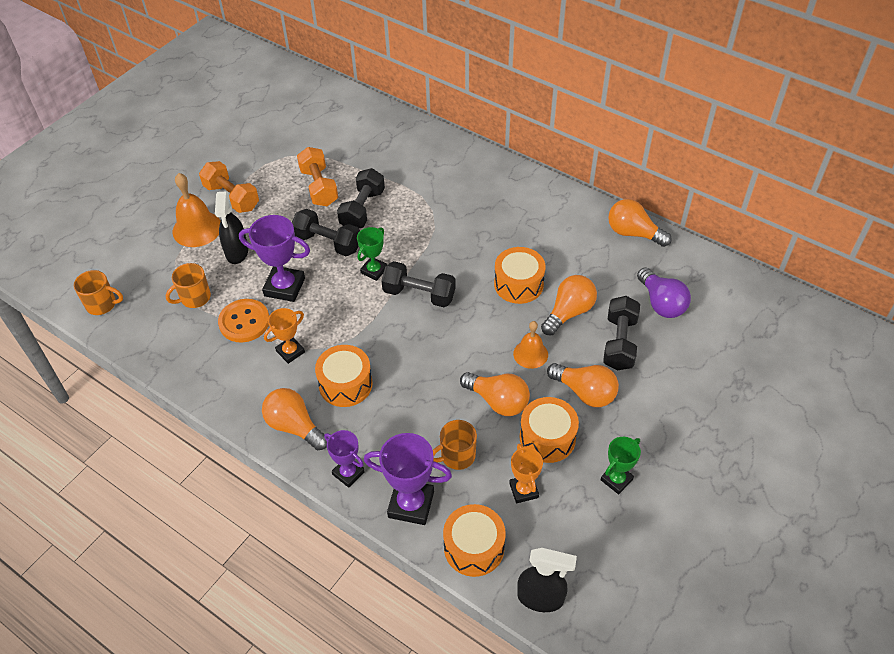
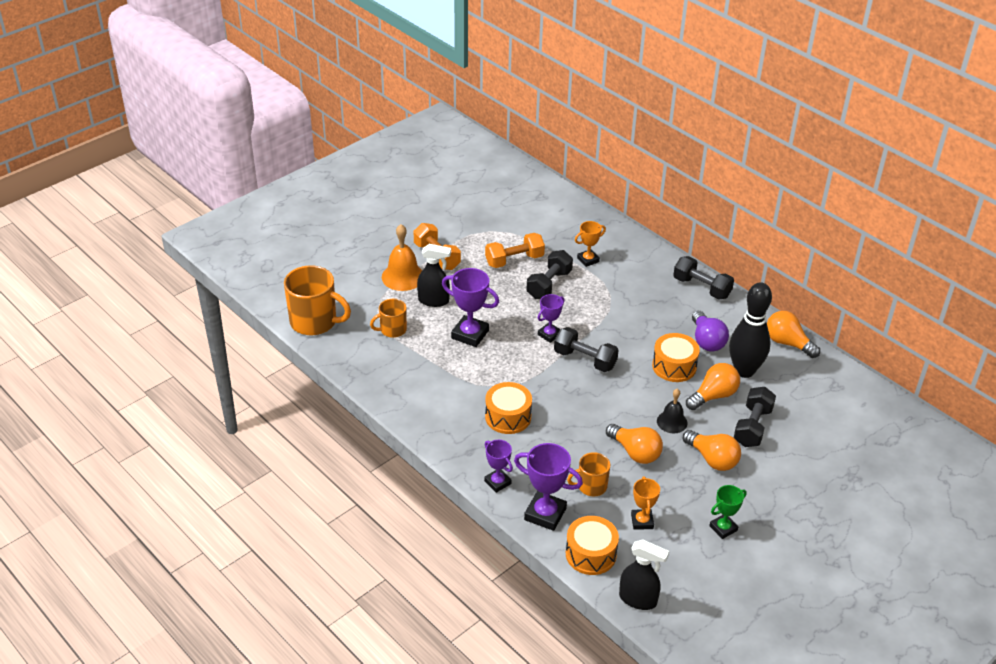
camera: 10 degrees right, 10 degrees down
orange mug [74,270,123,315] -> orange mug [284,265,351,335], size x1.79
black spray bottle [215,192,248,264] -> black spray bottle turned 90 degrees counterclockwise [417,244,451,307]
orange button [218,299,269,342] -> none
orange light bulb [262,388,327,451] -> none
orange trophy [264,308,305,364] -> orange trophy moved to [575,221,606,267]
black dumbbell [292,209,360,256] -> black dumbbell moved to [673,256,734,300]
orange dumbbell [297,147,338,206] -> orange dumbbell turned 75 degrees clockwise [485,233,545,268]
green trophy [357,227,387,281] -> purple trophy [538,294,565,343]
orange bell [513,321,548,369] -> black bell [657,389,688,433]
orange drum [520,397,579,463] -> none
purple light bulb [637,267,691,318] -> purple light bulb moved to [692,311,729,352]
none -> black bowling pin [729,282,772,378]

